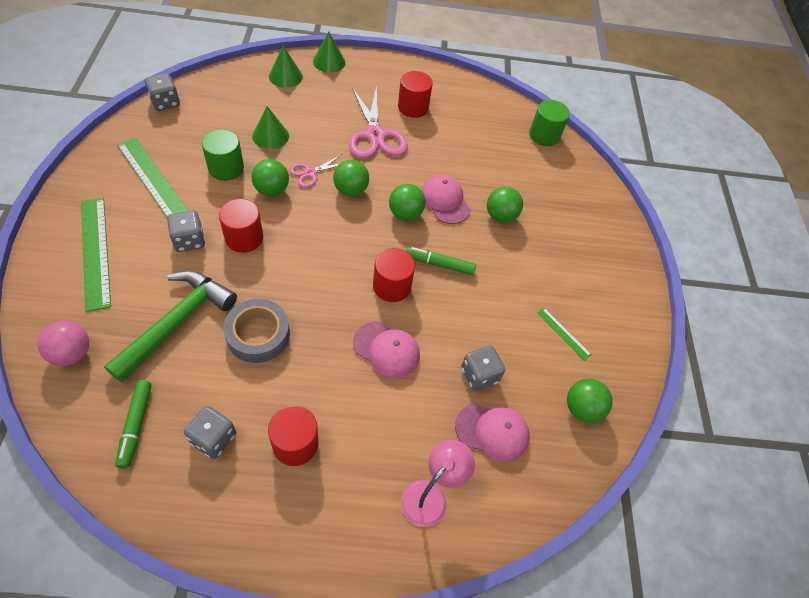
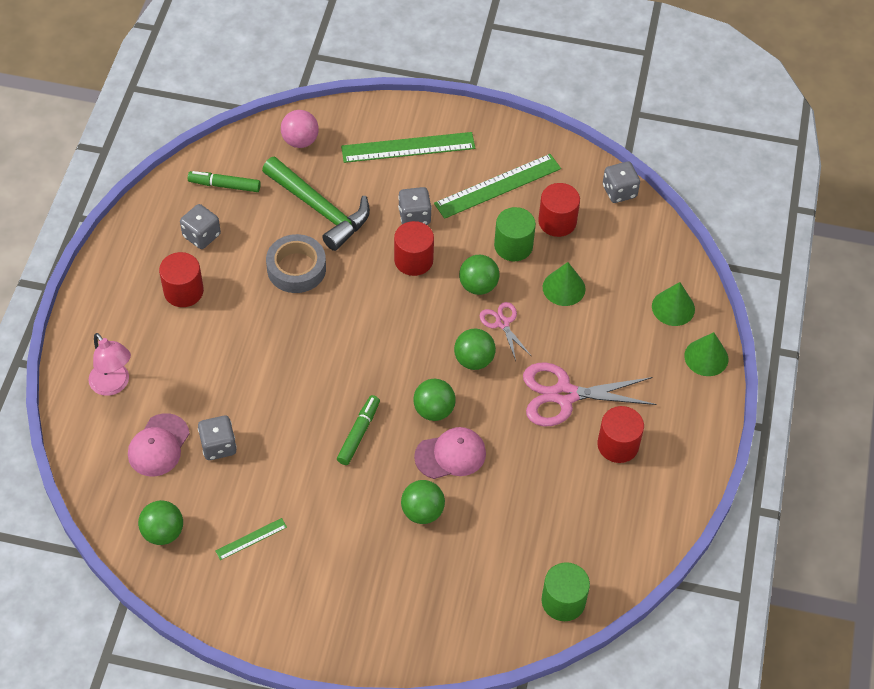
camera: 105 degrees right, 0 degrees up
pink cap [353,322,420,378] -> none
red cylinder [373,248,415,302] -> red cylinder moved to [538,183,580,237]

